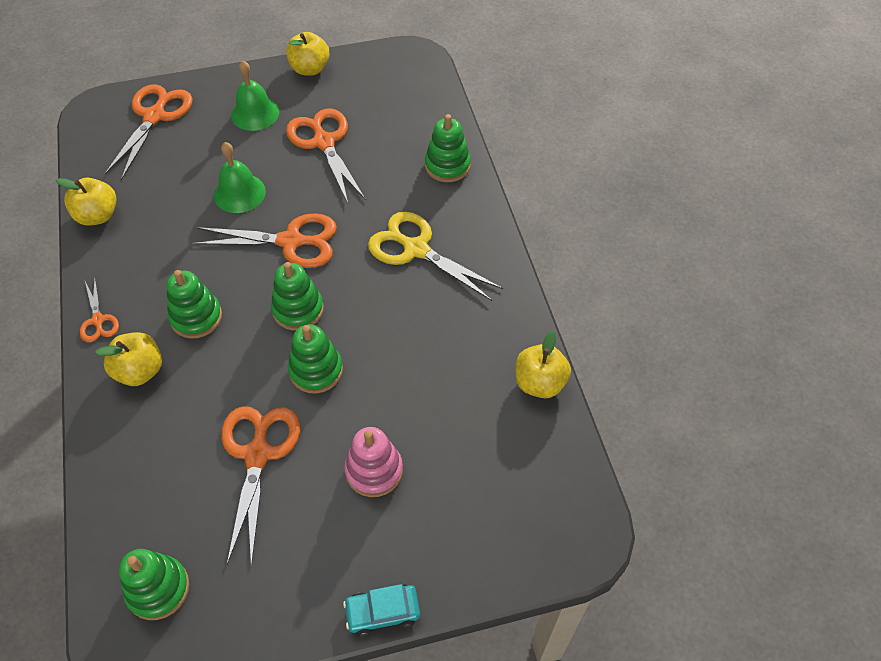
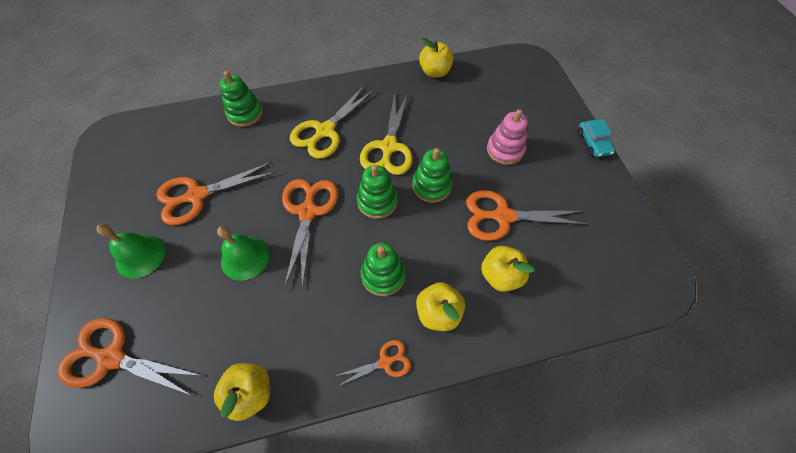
camera: 90 degrees left, 5 degrees up
green stacking toy [119,549,189,620] -> none
yellow apple [286,32,329,76] -> yellow apple moved to [481,246,534,292]
none -> yellow scissors [360,93,413,175]

